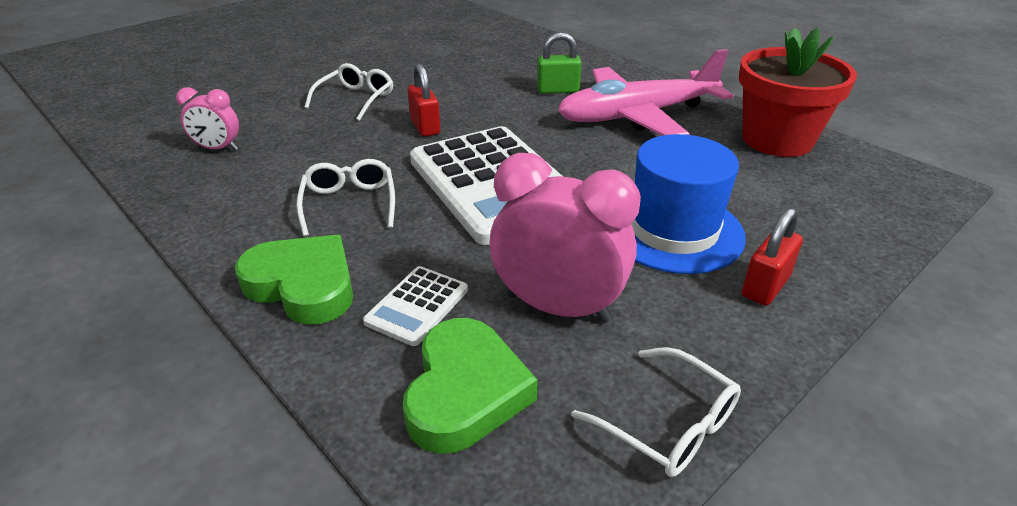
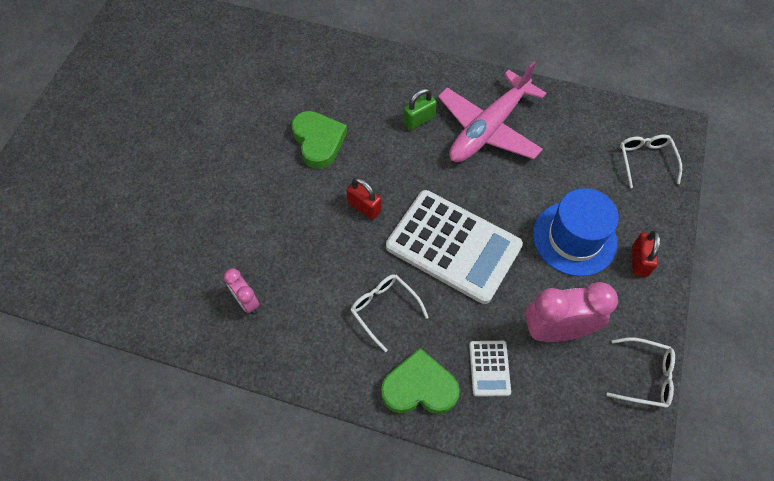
camera: 30 degrees left, 25 degrees up
pink clock [176,87,239,150] -> pink clock turned 75 degrees clockwise [224,268,260,314]
white glasses [305,63,393,121] -> white glasses moved to [620,135,682,188]
green heart [403,318,538,454] -> green heart moved to [292,111,347,169]
red flower pot [739,28,857,157] -> none

